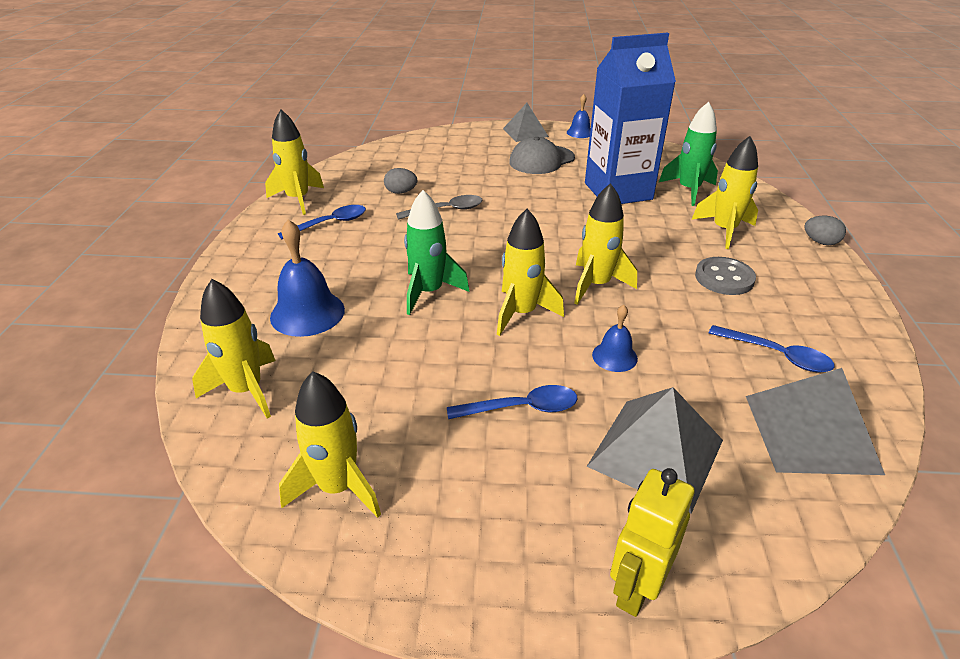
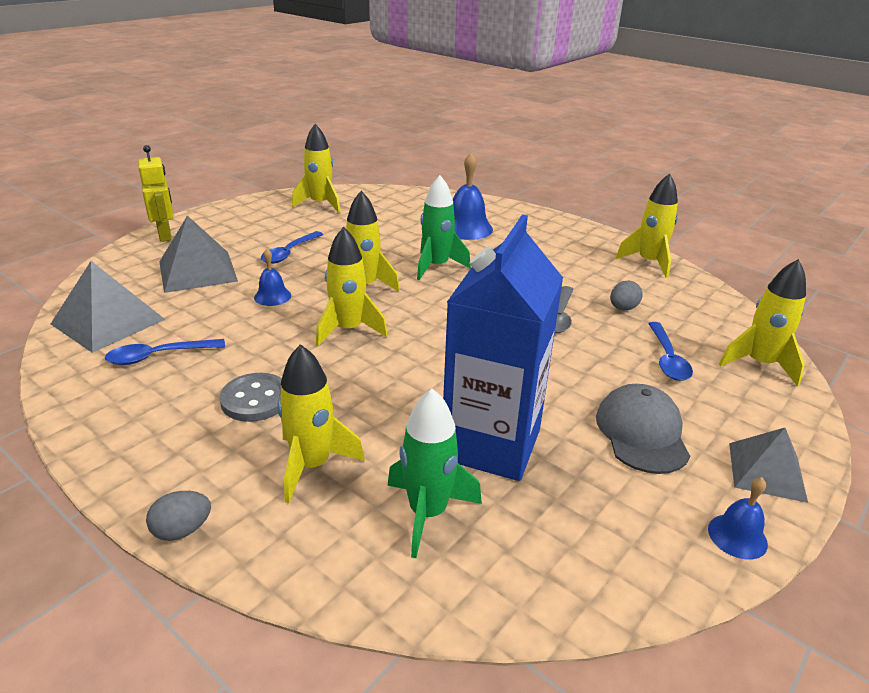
camera: 125 degrees right, 5 degrees down
yellow rocket [192,279,276,418] -> yellow rocket moved to [719,259,806,386]
blue spoon [278,205,366,239] -> blue spoon moved to [648,322,693,381]

